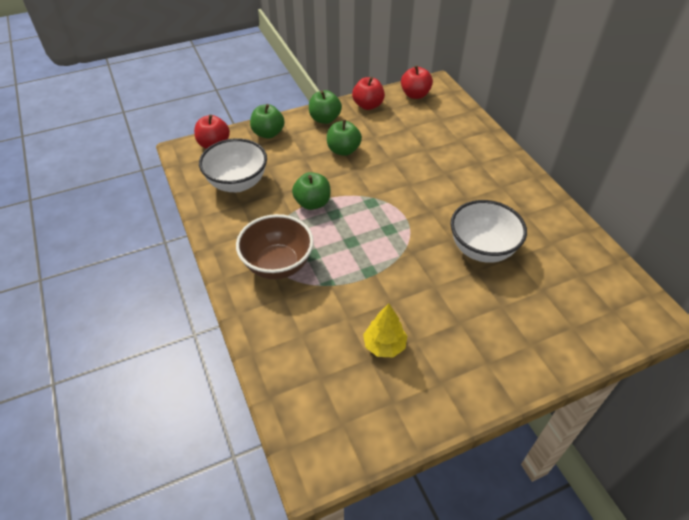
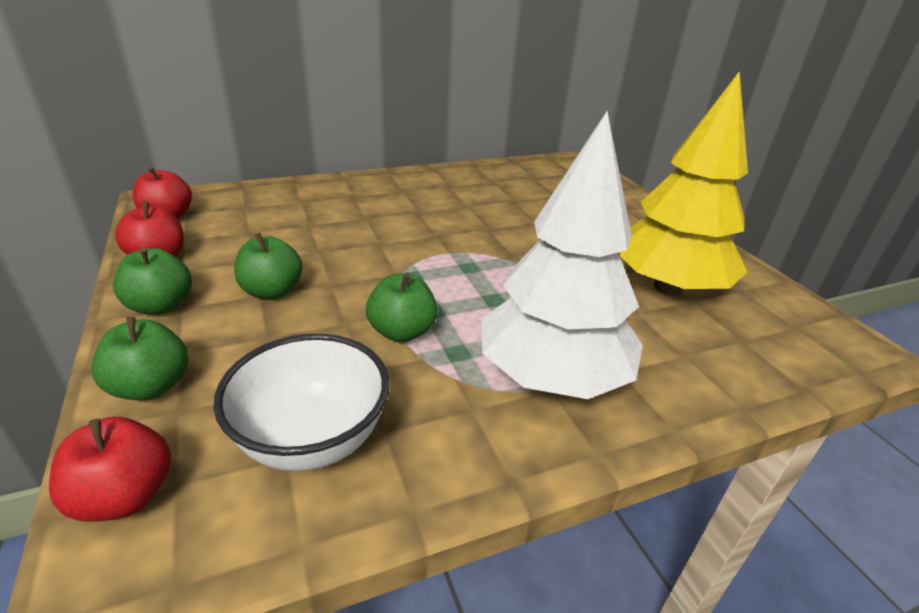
camera: 90 degrees left, 15 degrees down
brown bowl [236,214,314,279] -> white tree [482,111,643,399]
yellow tree [363,304,407,357] -> yellow tree [618,71,748,296], size x2.22
white bowl [450,200,527,263] -> none

